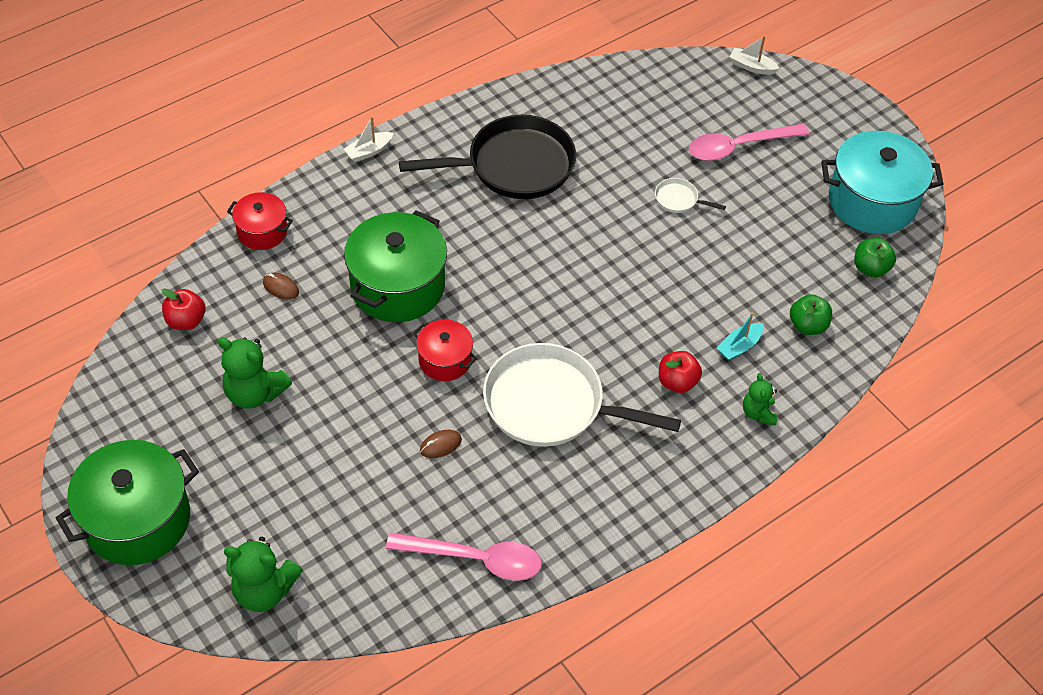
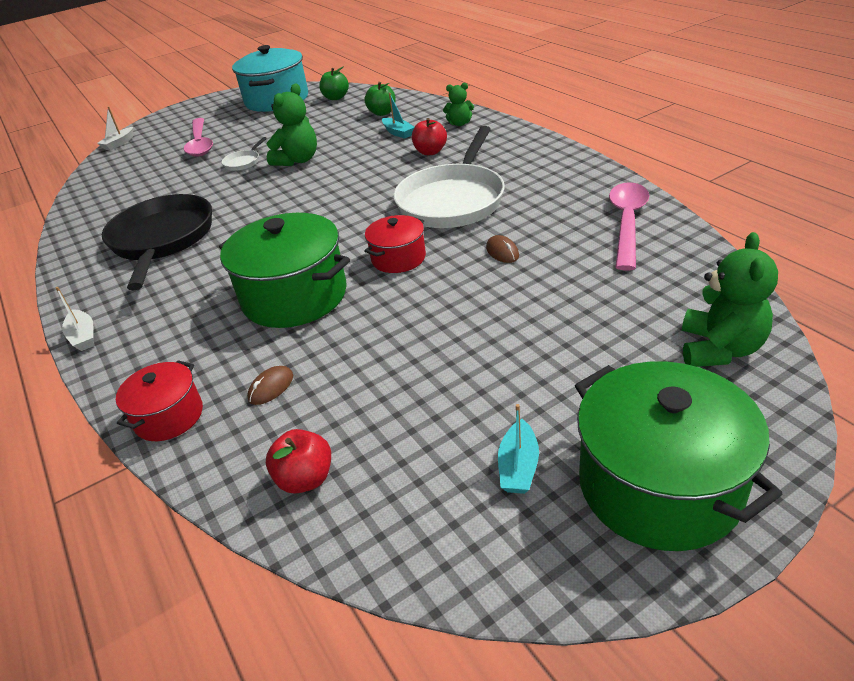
camera: 80 degrees left, 15 degrees down
green teddy bear [218,337,292,409] -> green teddy bear moved to [267,84,317,166]
none -> turquoise boat [498,404,539,494]

